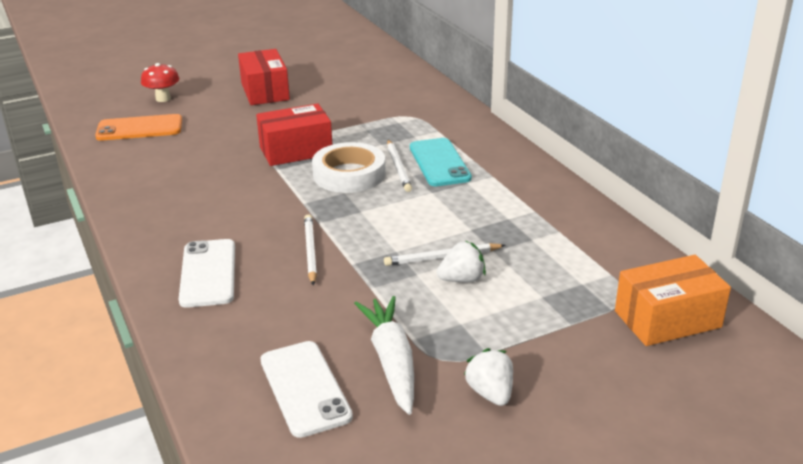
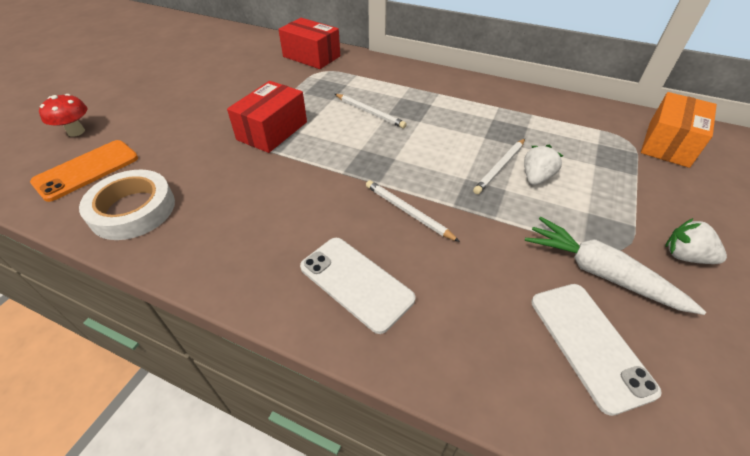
camera: 40 degrees left, 15 degrees up
red box [238,49,290,105] -> red box moved to [278,18,340,69]
white phone [260,341,353,438] -> white phone turned 45 degrees clockwise [532,284,662,416]
white tape [312,142,386,193] -> white tape moved to [79,170,175,240]
turquoise phone [410,138,472,186] -> none

